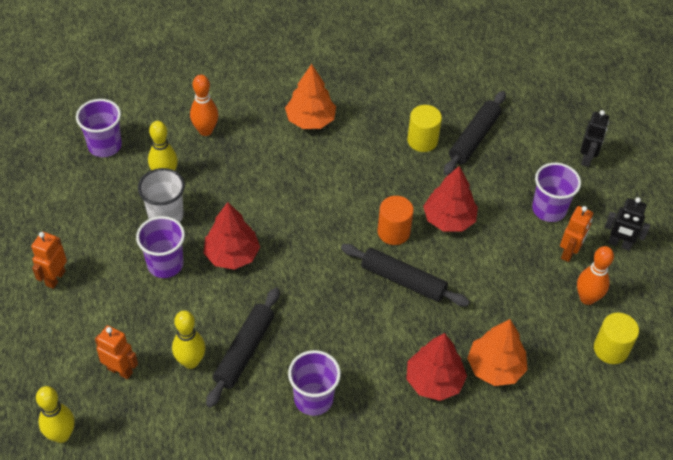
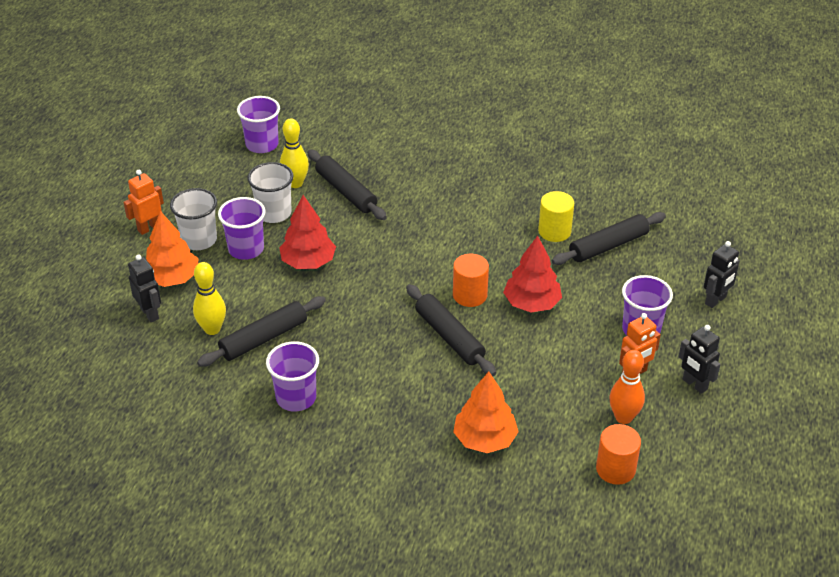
camera: 30 degrees right, 10 degrees down
yellow bowling pin [36,386,75,443] -> none
orange robot [95,325,138,380] -> black robot [128,254,161,322]
orange bowling pin [190,75,218,136] -> none
orange tree [285,64,336,129] -> orange tree moved to [146,211,198,287]
red tree [406,333,467,401] -> none
yellow cylinder [594,313,639,364] -> orange cylinder [596,424,641,485]
none -> white cup [170,188,217,250]
none -> black rolling pin [307,149,387,220]

